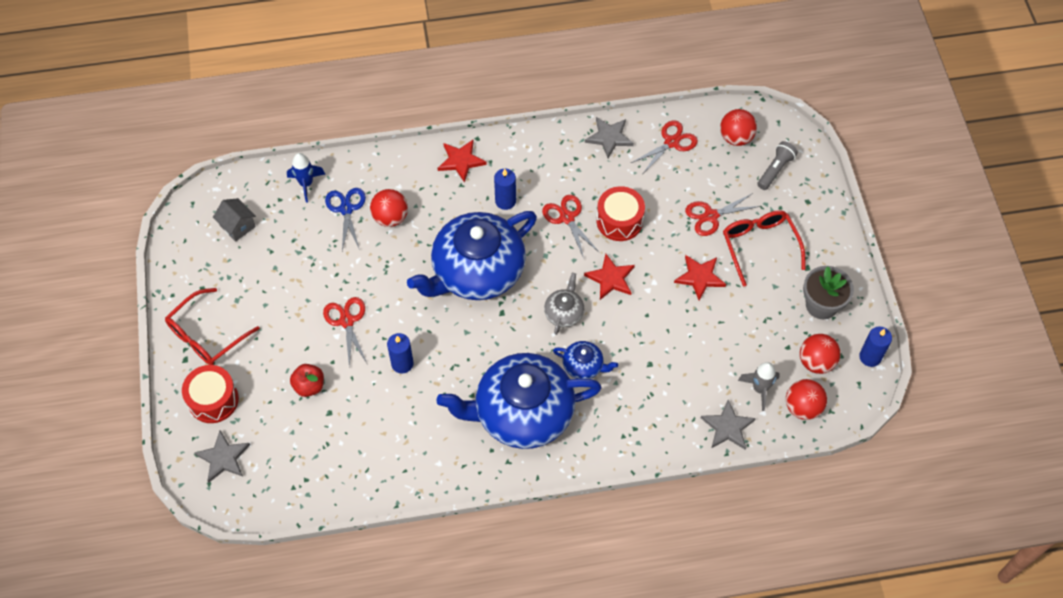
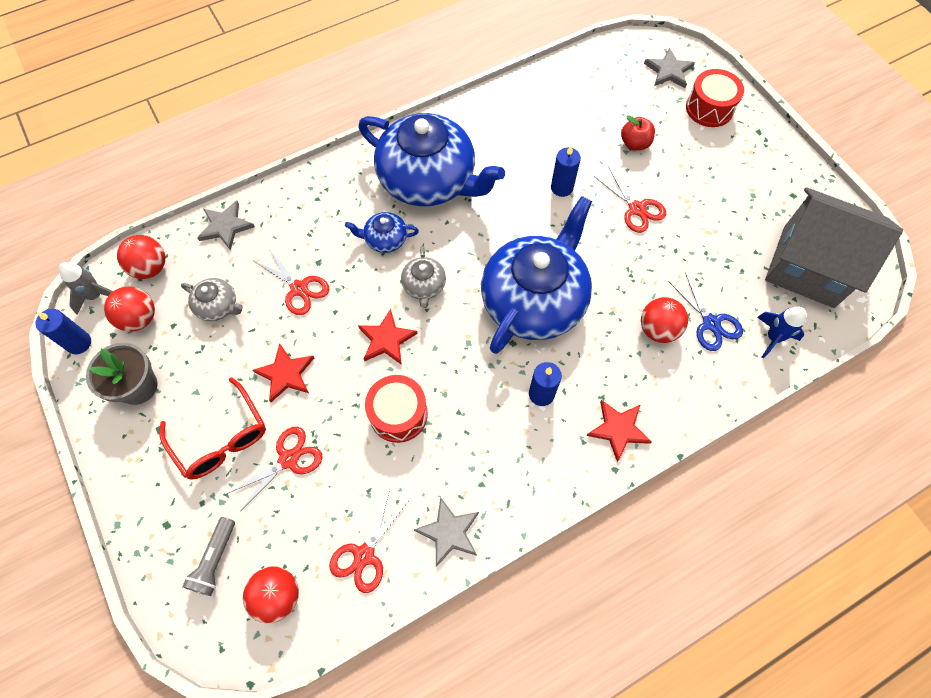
camera: 160 degrees right, 5 degrees up
red glasses [165,288,260,365] -> none
grey house [213,198,256,242] -> grey house [765,187,903,308], size x2.45
blue teapot [436,353,601,449] -> blue teapot turned 60 degrees clockwise [359,113,505,206]
red scissors [542,195,600,258] -> red scissors moved to [254,248,329,315]
grey rocket [738,362,780,411] -> grey rocket moved to [59,262,113,315]
none -> grey teapot [181,278,243,321]

